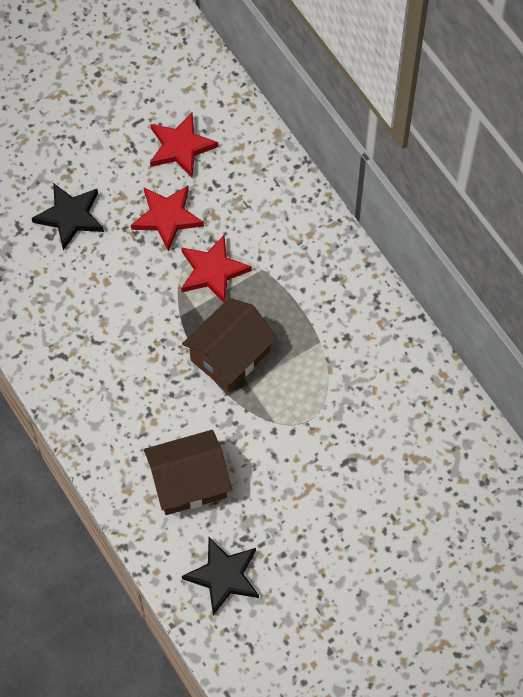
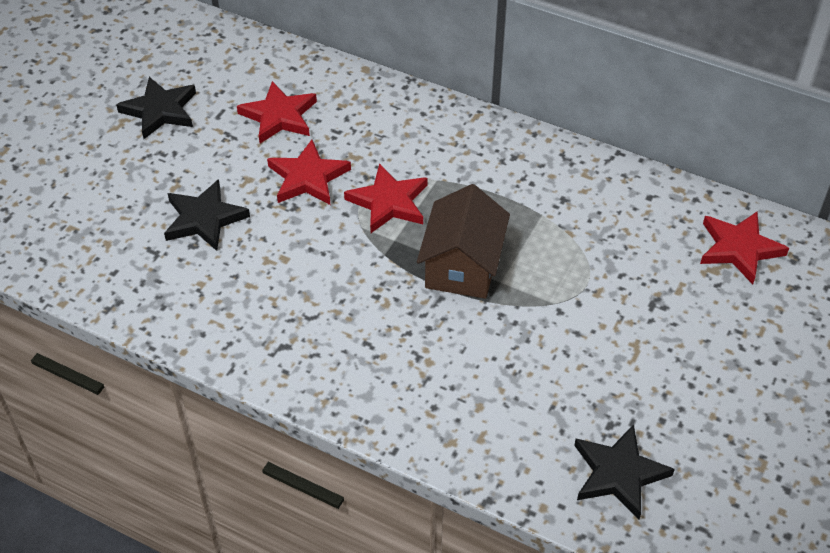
camera: 30 degrees left, 15 degrees down
brown house [144,430,232,515] -> none
none -> black star [116,77,196,139]
none -> red star [700,212,789,284]

